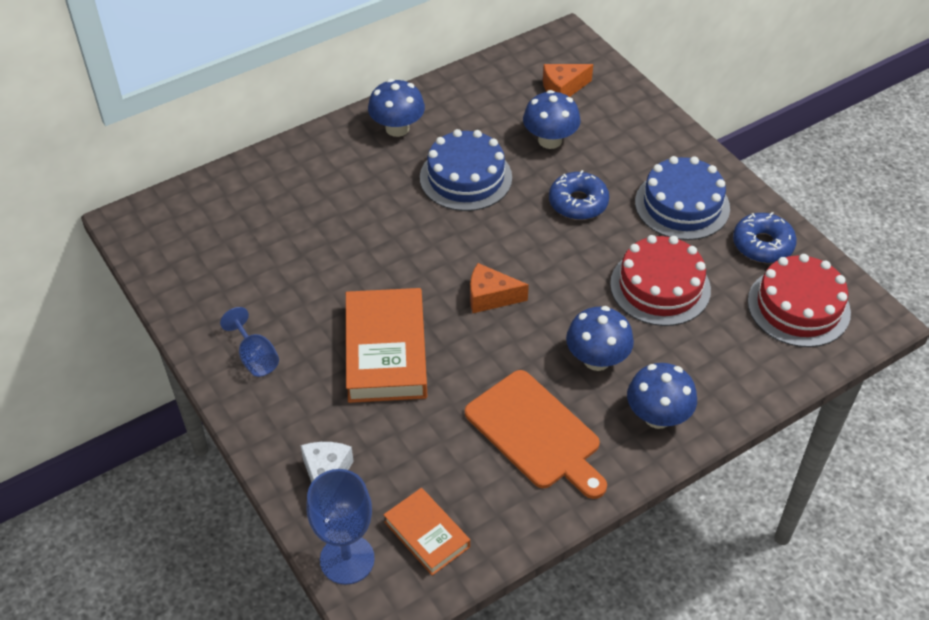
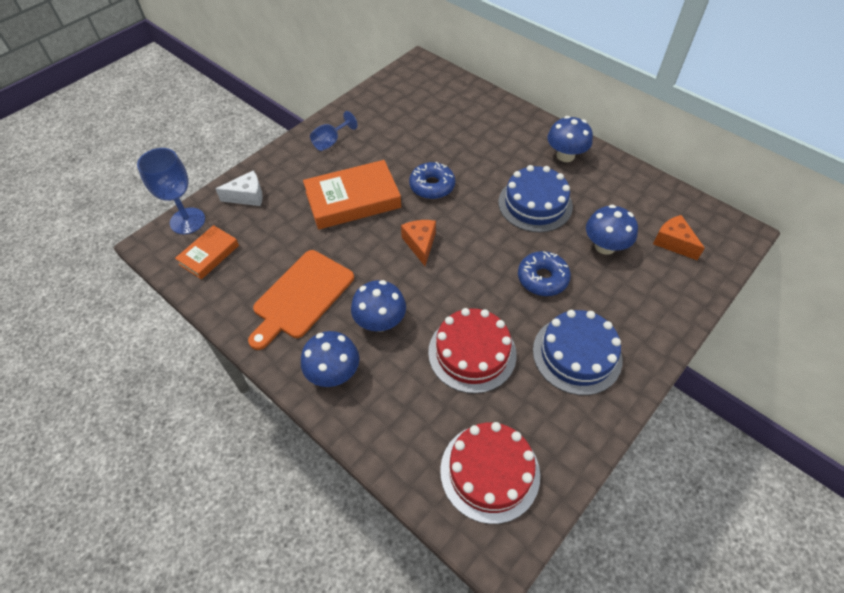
camera: 75 degrees right, 5 degrees up
blue donut [733,212,797,263] -> blue donut moved to [409,162,455,199]

